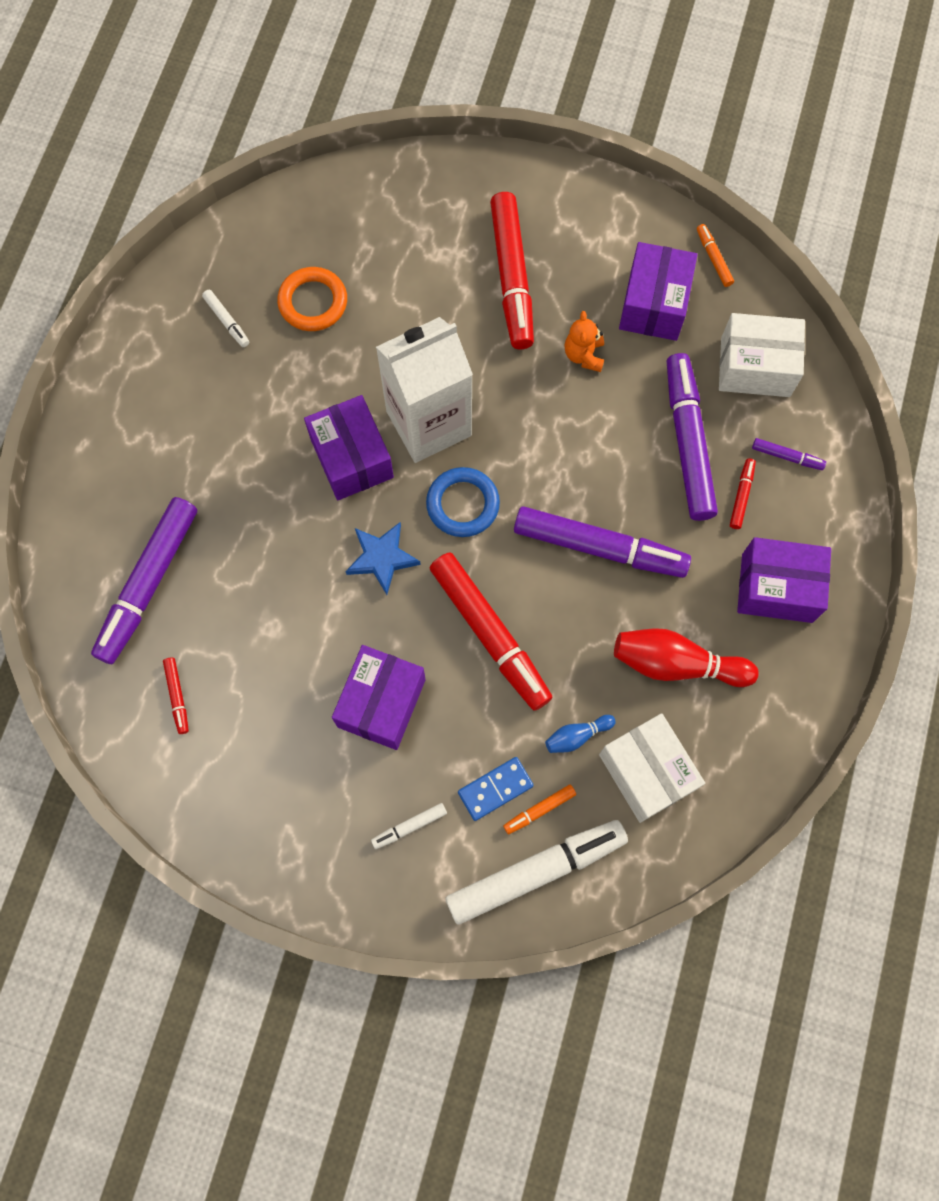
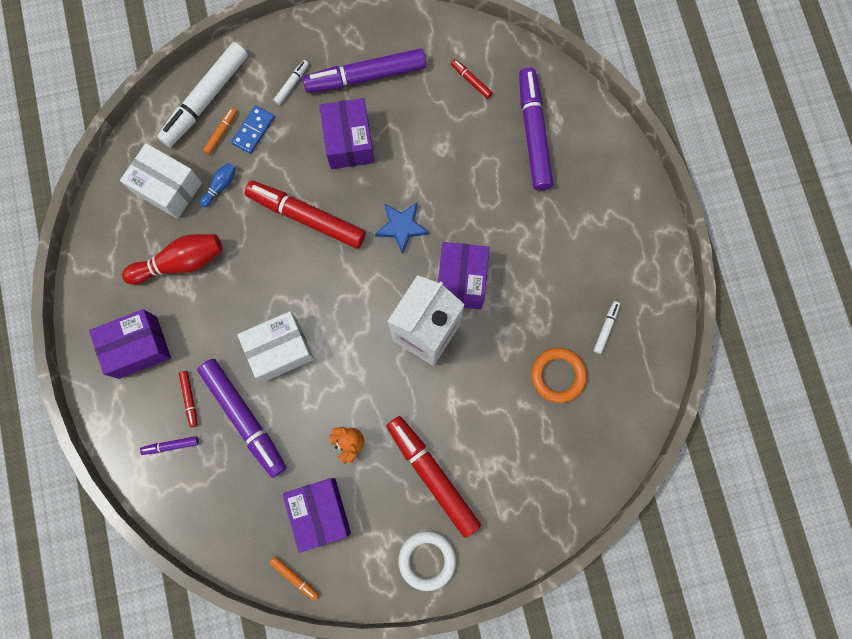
camera: 150 degrees right, 5 degrees up
white marker [202,290,249,347] -> white marker turned 90 degrees clockwise [594,301,620,354]
purple box [304,395,394,500] -> purple box turned 60 degrees clockwise [438,242,490,309]
blue ring [426,467,500,537] -> none
purple marker [514,506,691,578] -> purple marker moved to [303,49,426,93]
white box [719,313,805,397] -> white box moved to [237,311,314,382]
none -> white ring [398,531,456,591]

